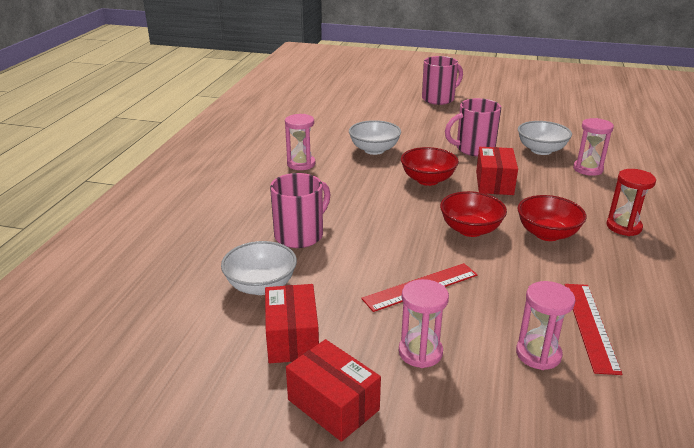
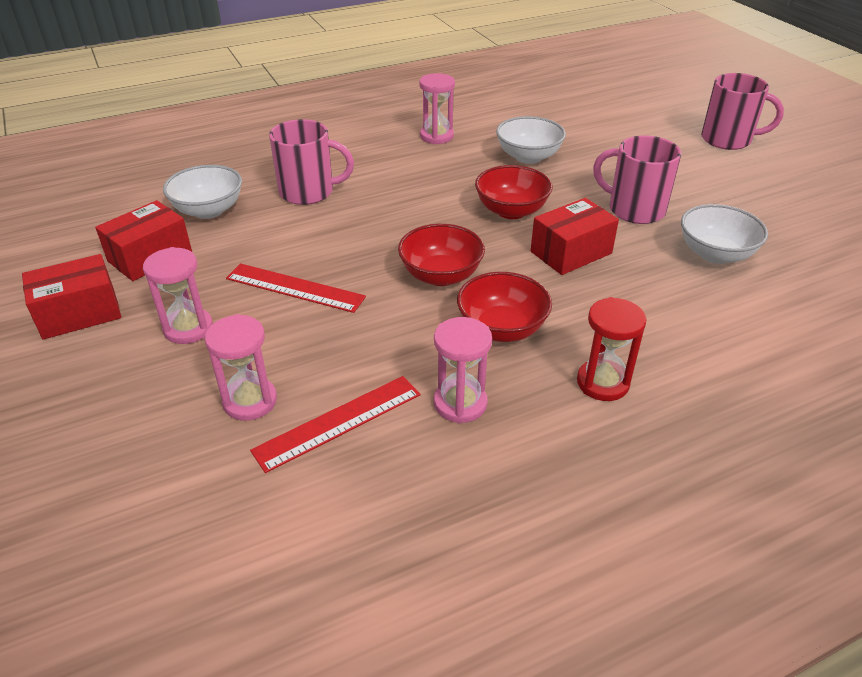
camera: 50 degrees right, 10 degrees up
red box [286,339,381,442] -> red box turned 60 degrees clockwise [22,254,121,340]
pink hourglass [573,118,614,176] -> pink hourglass moved to [434,317,492,424]

